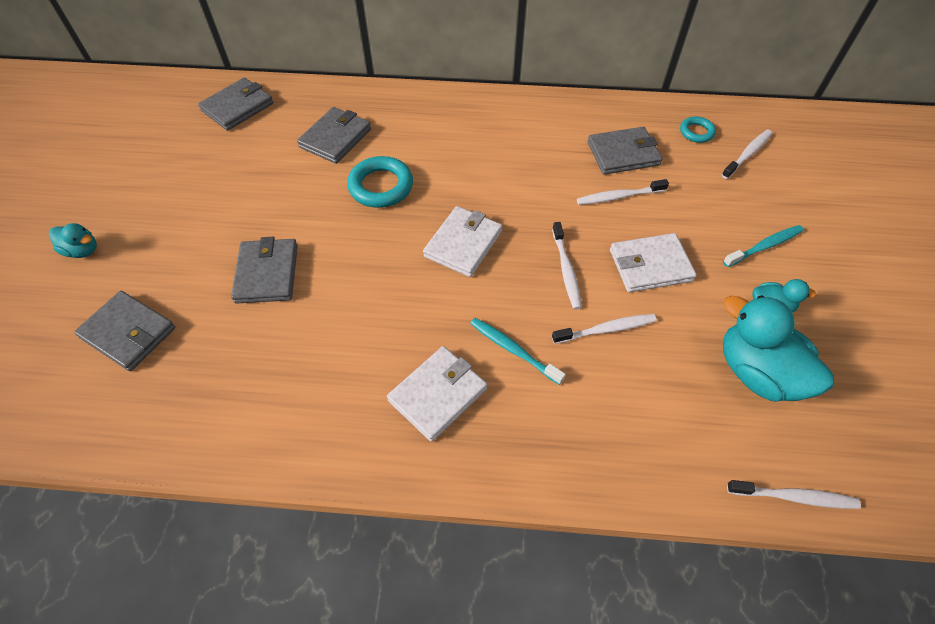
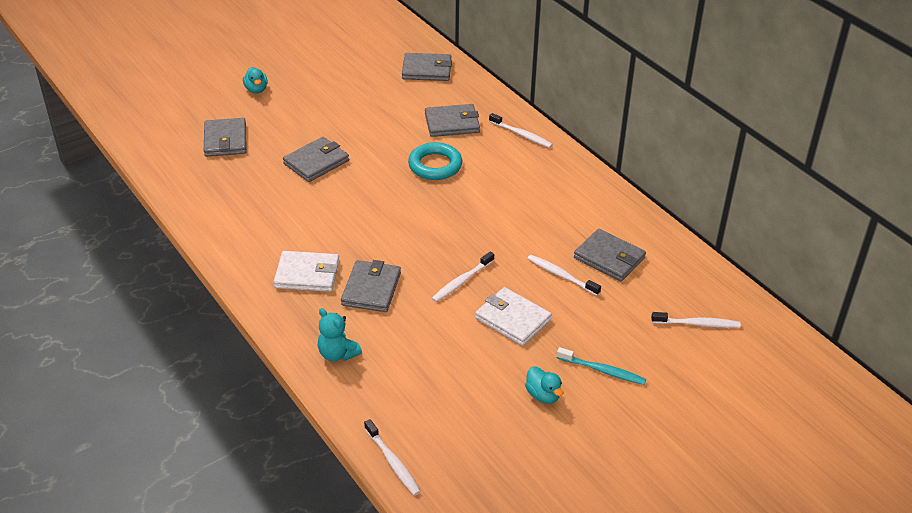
camera: 50 degrees right, 15 degrees down
white wallet [423,206,502,277] -> none
turquoise toothbrush [470,318,566,385] -> grey wallet [341,260,401,312]
white toothbrush [552,314,656,344] -> white toothbrush moved to [489,113,553,148]
turquoise ring [680,116,716,143] -> none
turquoise duck [723,295,834,401] -> none
none -> turquoise teddy bear [318,308,362,361]

